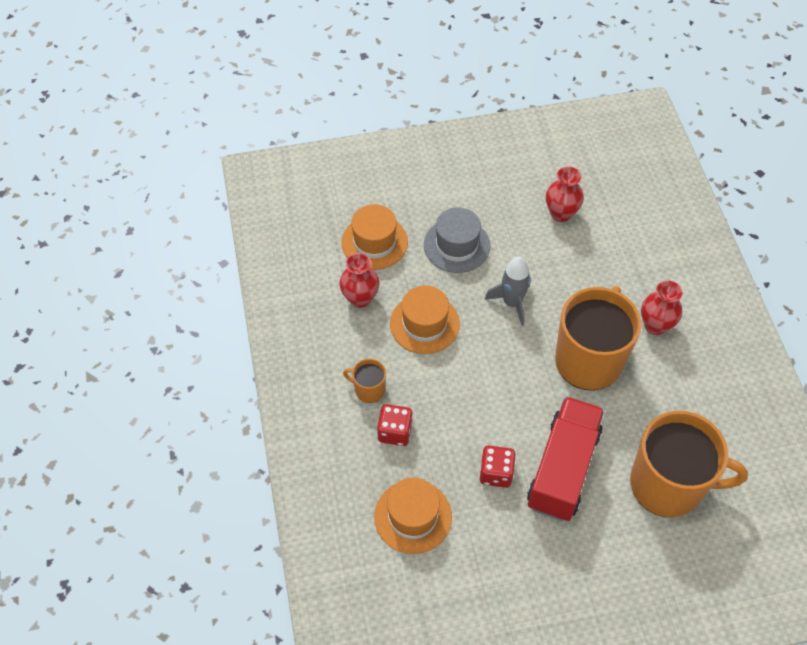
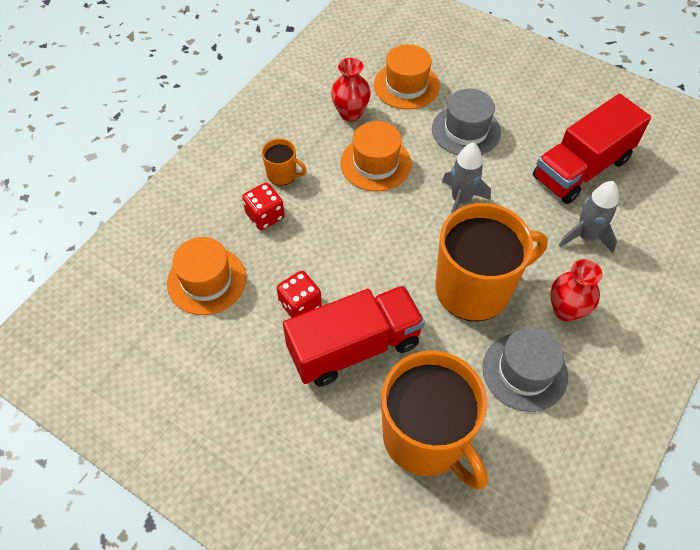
camera: 45 degrees right, 0 degrees up
orange mug [343,359,386,403] -> orange mug turned 135 degrees clockwise [262,138,307,186]
red vase [546,167,584,222] -> red truck [533,94,651,204]
none -> grey hat [483,327,568,412]
none -> grey rocket [559,181,619,253]

